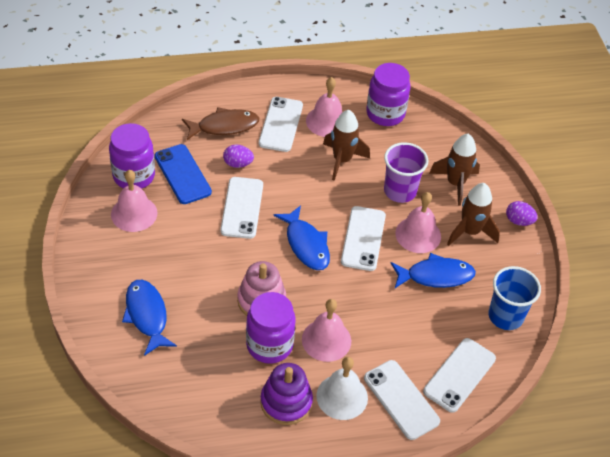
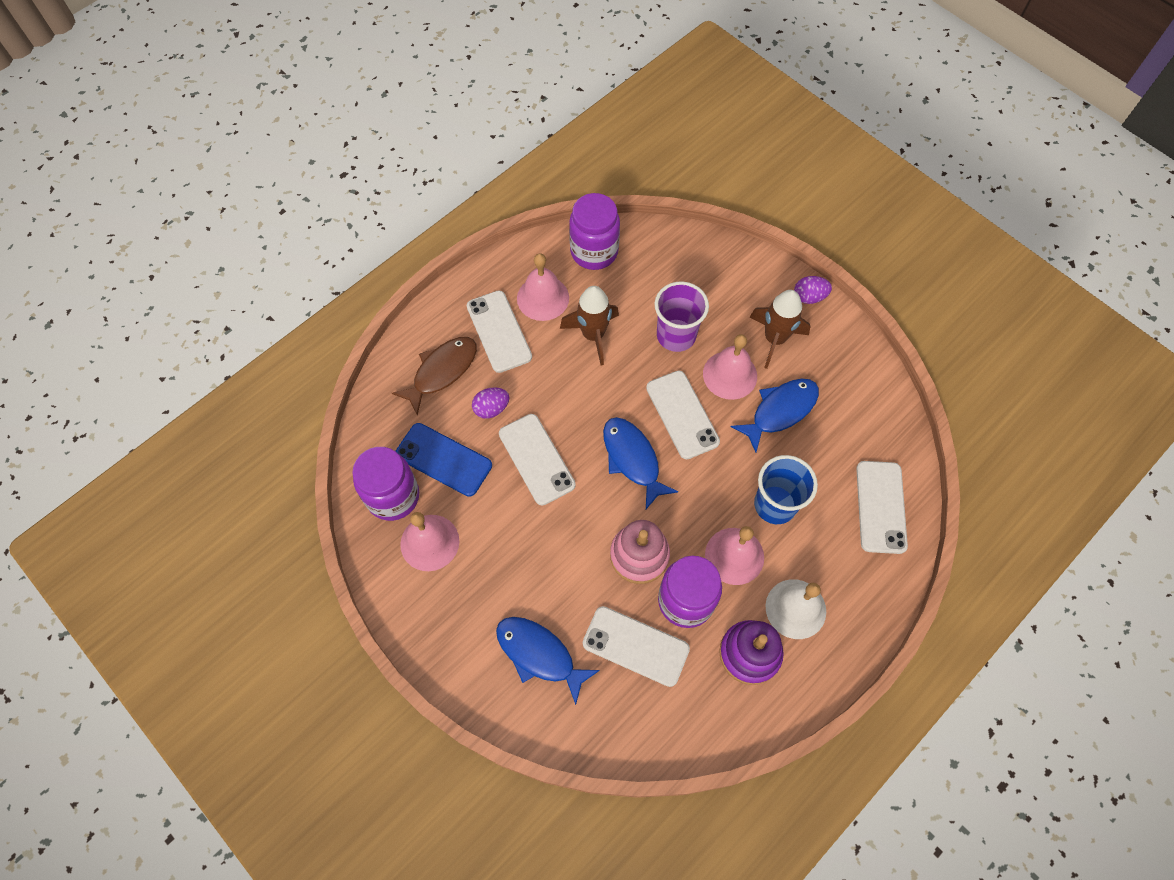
camera: 30 degrees left, 15 degrees up
blue fish [273,205,330,270] -> blue fish turned 150 degrees counterclockwise [603,417,679,509]
white phone [364,360,440,440] -> white phone moved to [583,606,690,687]
brown rocket [429,134,480,206] -> none
blue cup [488,266,541,330] -> blue cup moved to [754,455,818,524]

